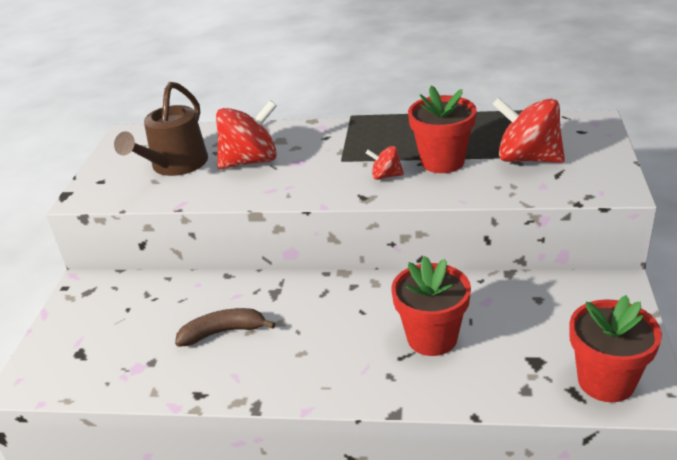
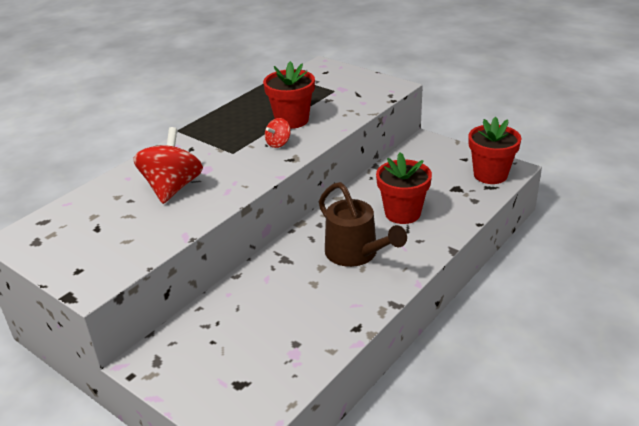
camera: 60 degrees left, 0 degrees up
brown watering can [114,82,208,176] -> brown watering can moved to [319,182,407,267]
brown banana [175,308,276,347] -> none
red spinning top [492,97,565,163] -> none

